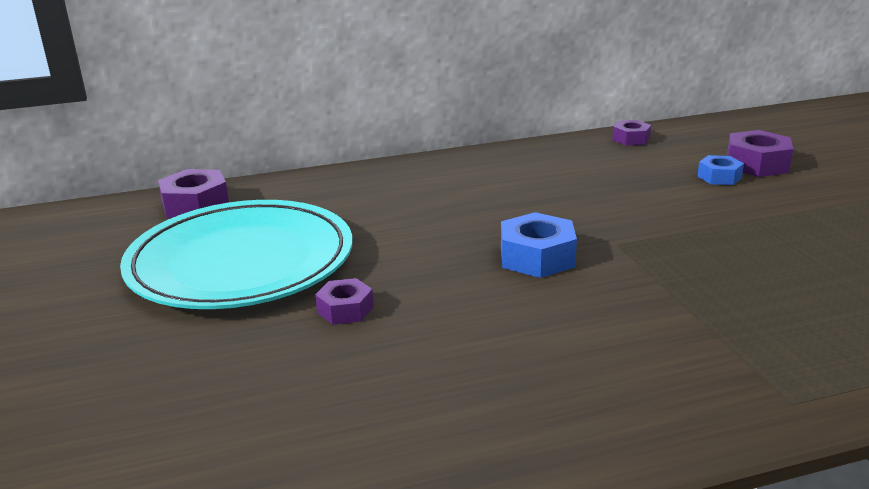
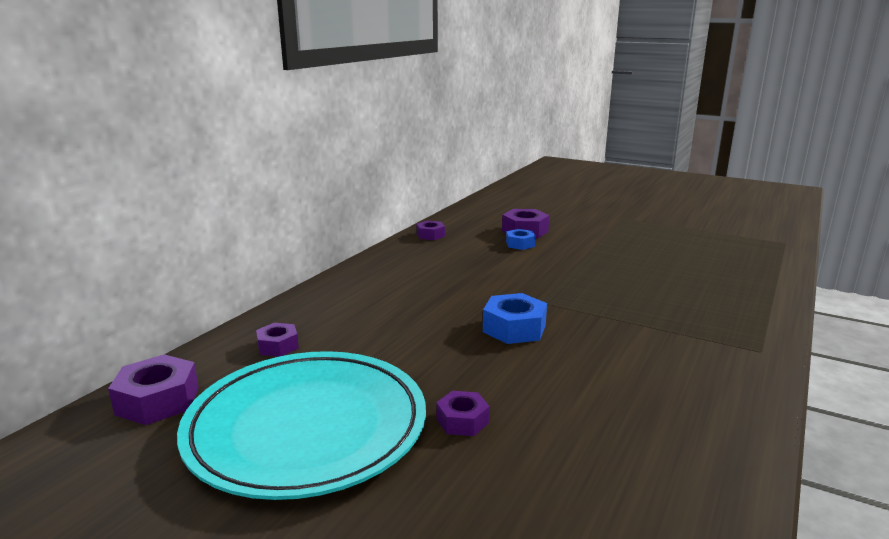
camera: 45 degrees left, 5 degrees down
none -> purple nut [256,323,299,357]

